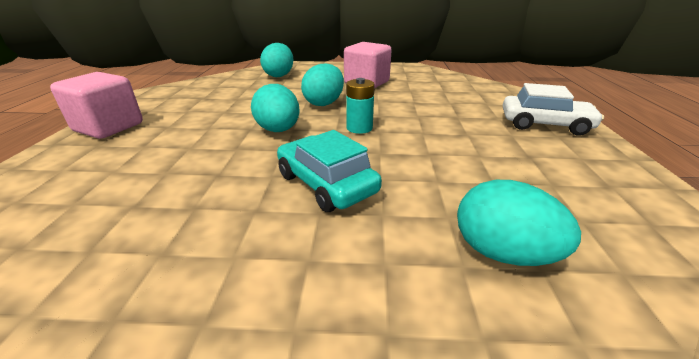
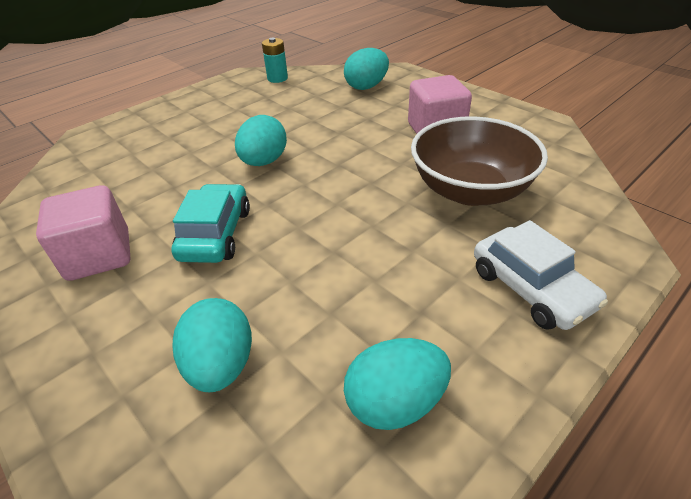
camera: 45 degrees right, 10 degrees up
pink cube [50,72,143,139] -> pink cube moved to [36,185,131,281]
turquoise egg [301,64,344,106] -> turquoise egg moved to [344,338,451,430]
turquoise battery [346,78,375,134] -> turquoise battery moved to [262,38,288,83]
none -> brown bowl [411,116,548,206]

